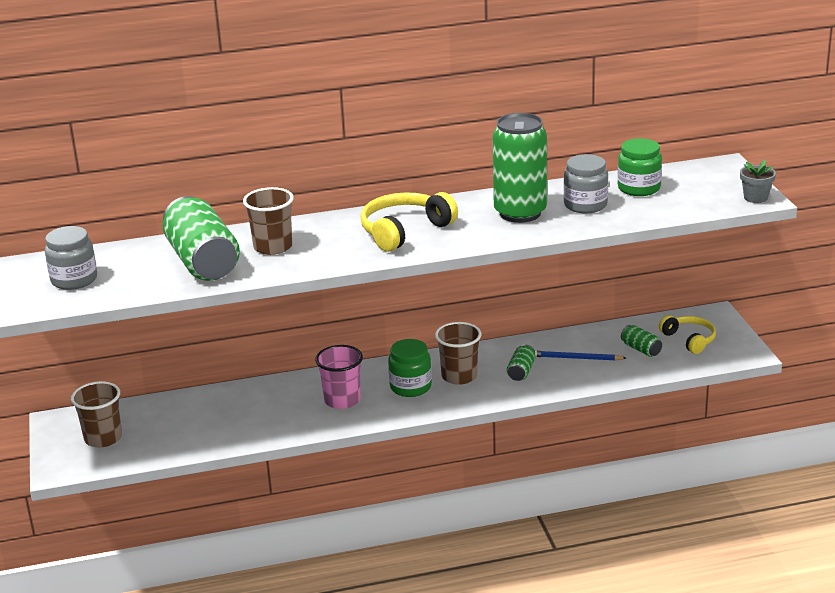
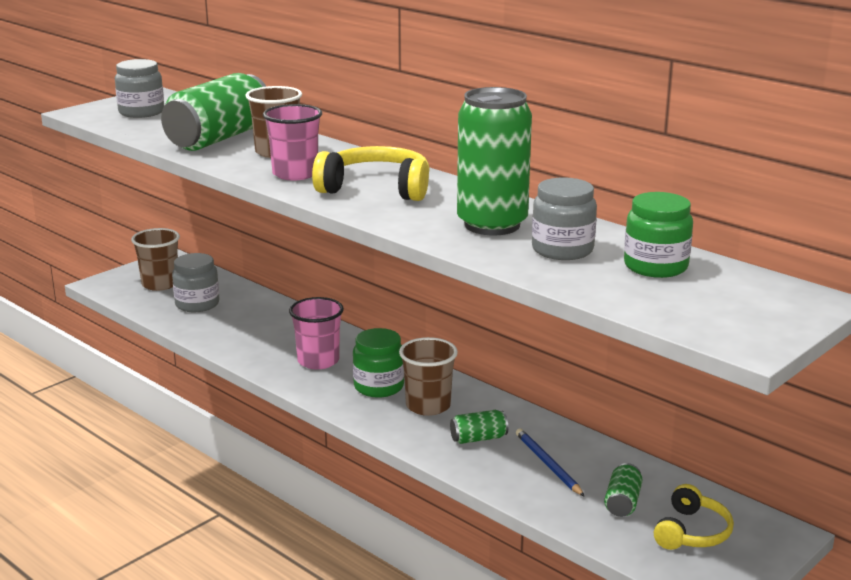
camera: 55 degrees right, 5 degrees down
grey flower pot [740,159,776,203] -> none
none -> grey jar [172,253,220,312]
none -> pink cup [263,104,322,181]

